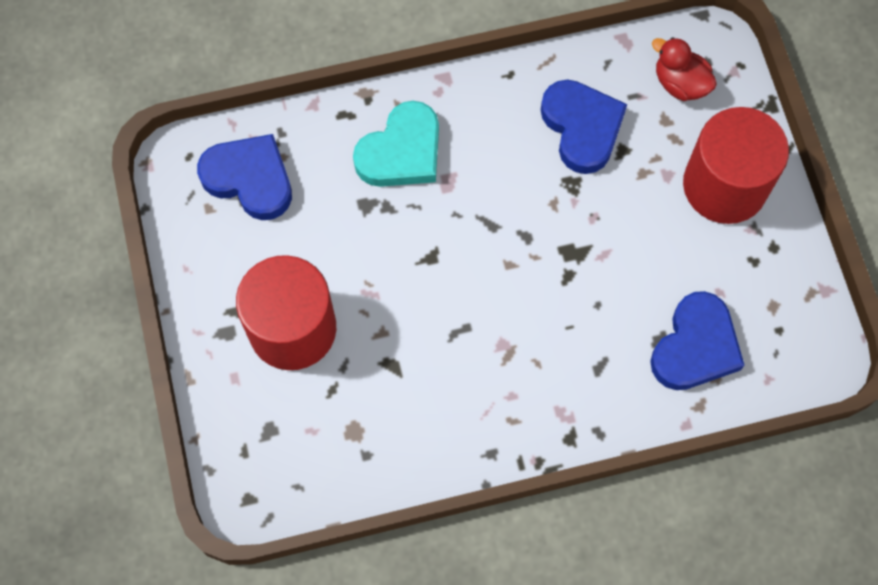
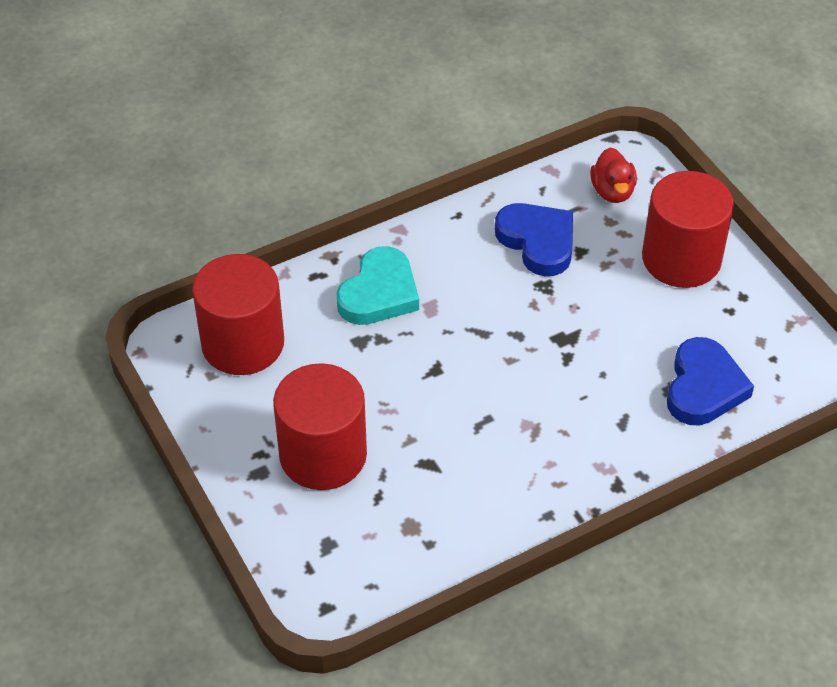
camera: 15 degrees left, 20 degrees down
blue heart [197,134,292,220] -> red cylinder [192,254,284,375]
red duck [652,37,717,101] -> red duck turned 120 degrees counterclockwise [590,147,637,203]

